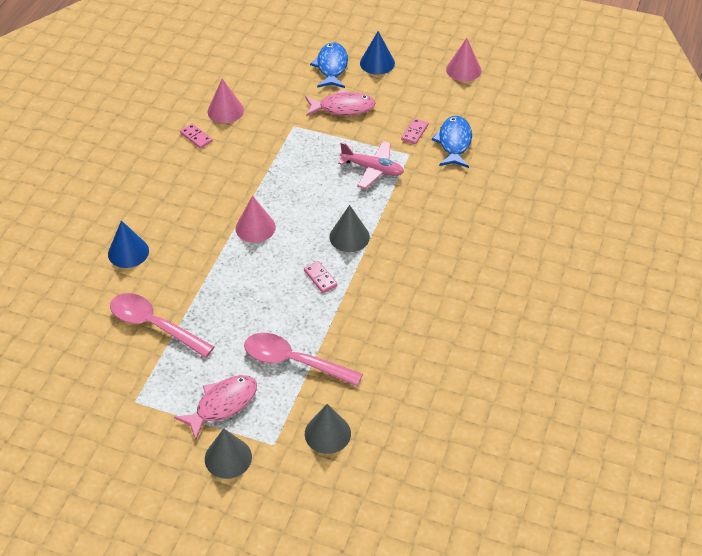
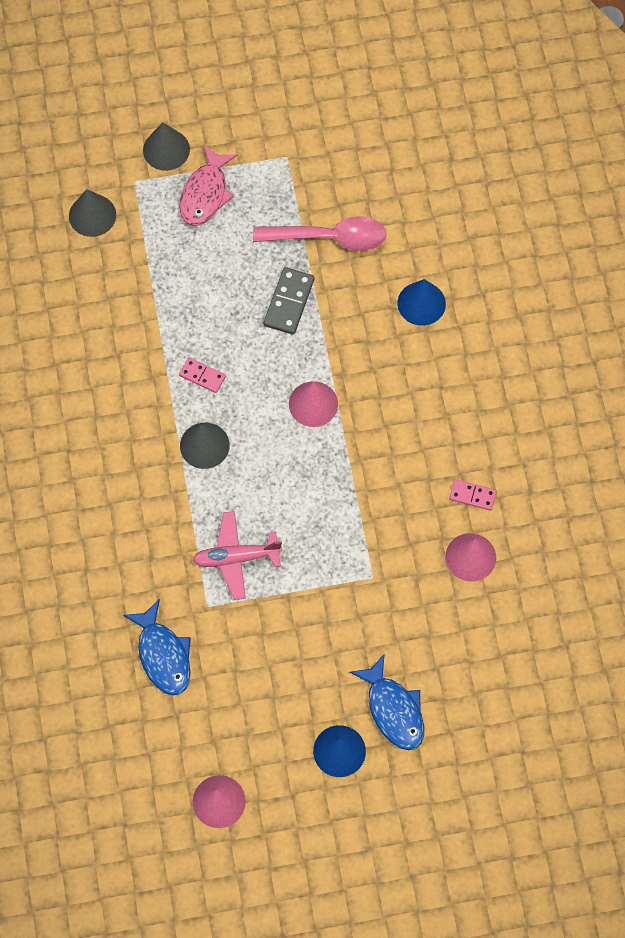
camera: 150 degrees right, 20 degrees up
pink spoon [244,333,363,386] -> none
pink fish [305,89,375,116] -> none
pink domino [401,118,428,144] -> none
none -> grey domino [264,267,314,335]

